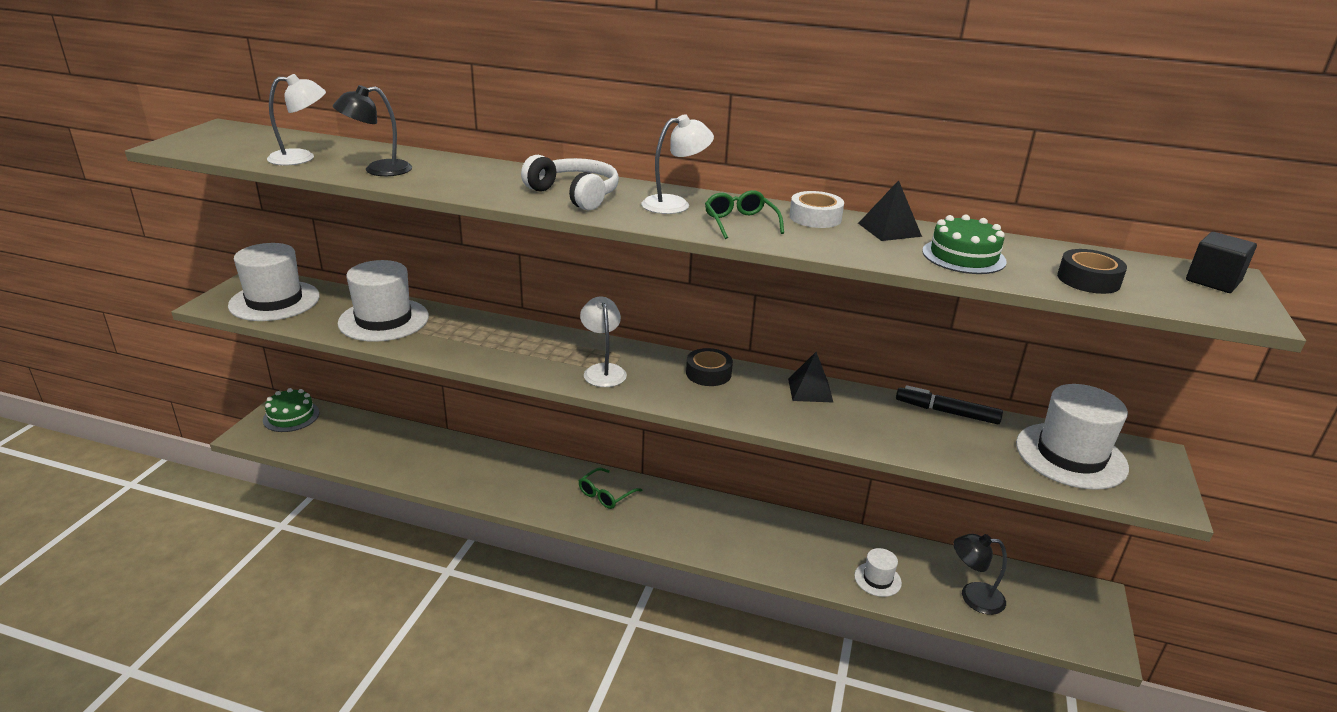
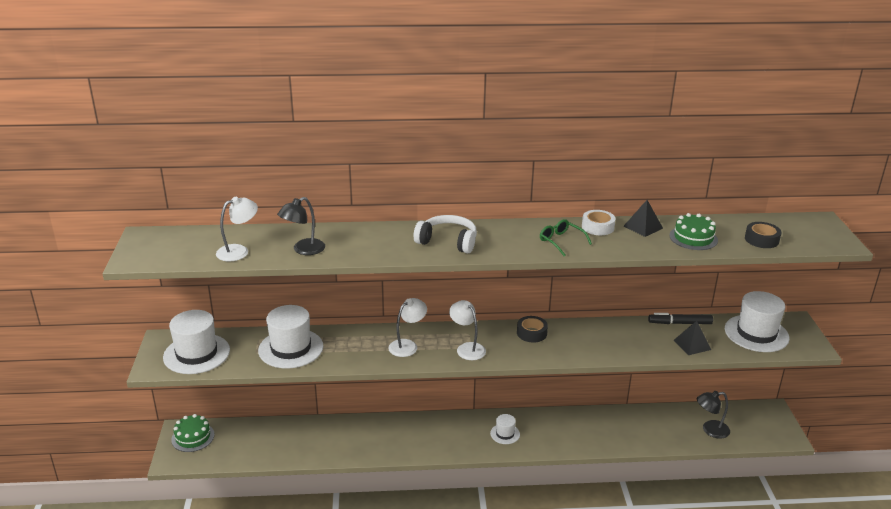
camera: 20 degrees left, 0 degrees up
green glasses [579,468,642,509] -> none
white lamp [642,115,714,214] -> white lamp moved to [388,298,427,357]
black pyramid [788,352,834,403] -> black pyramid moved to [674,321,711,355]
white hat [854,548,902,597] -> white hat moved to [490,414,520,444]
black cube [1186,232,1257,293] -> none

